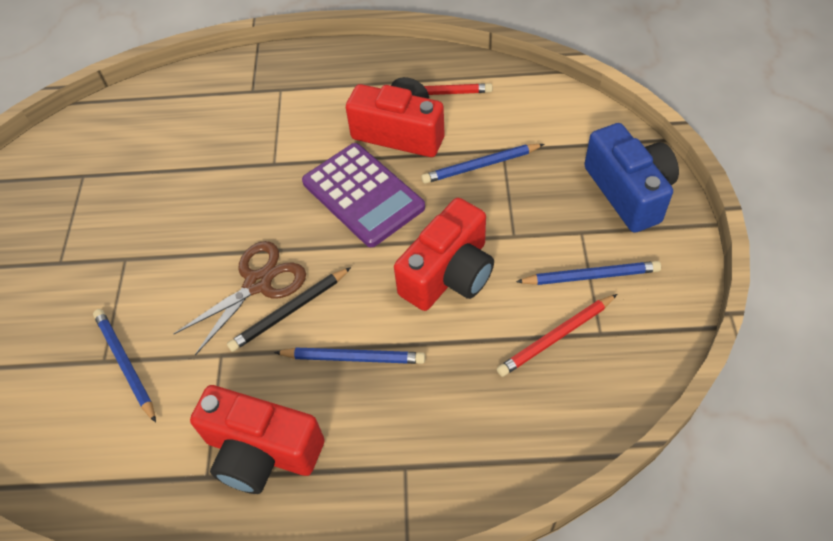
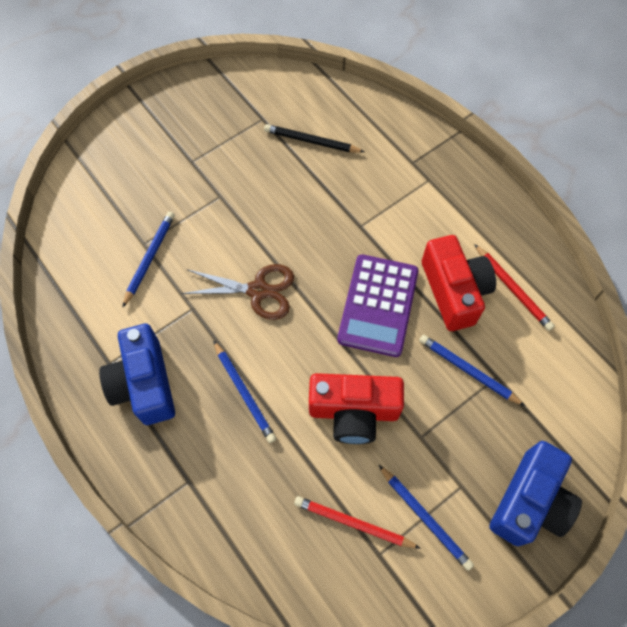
camera: 50 degrees right, 10 degrees up
red camera [190,385,325,494] -> blue camera [99,324,175,425]
black pencil [227,267,351,352] -> black pencil moved to [264,124,364,153]

